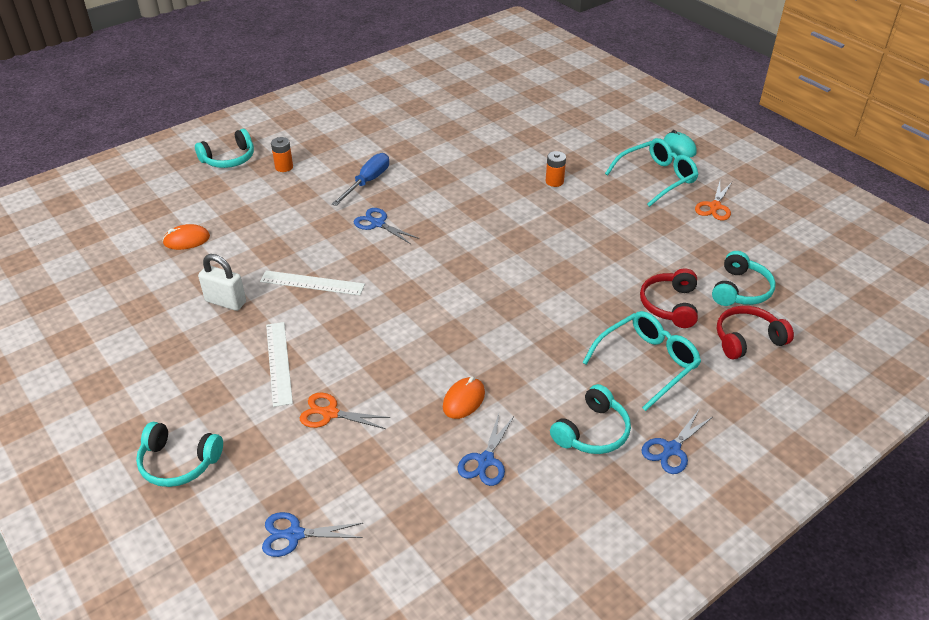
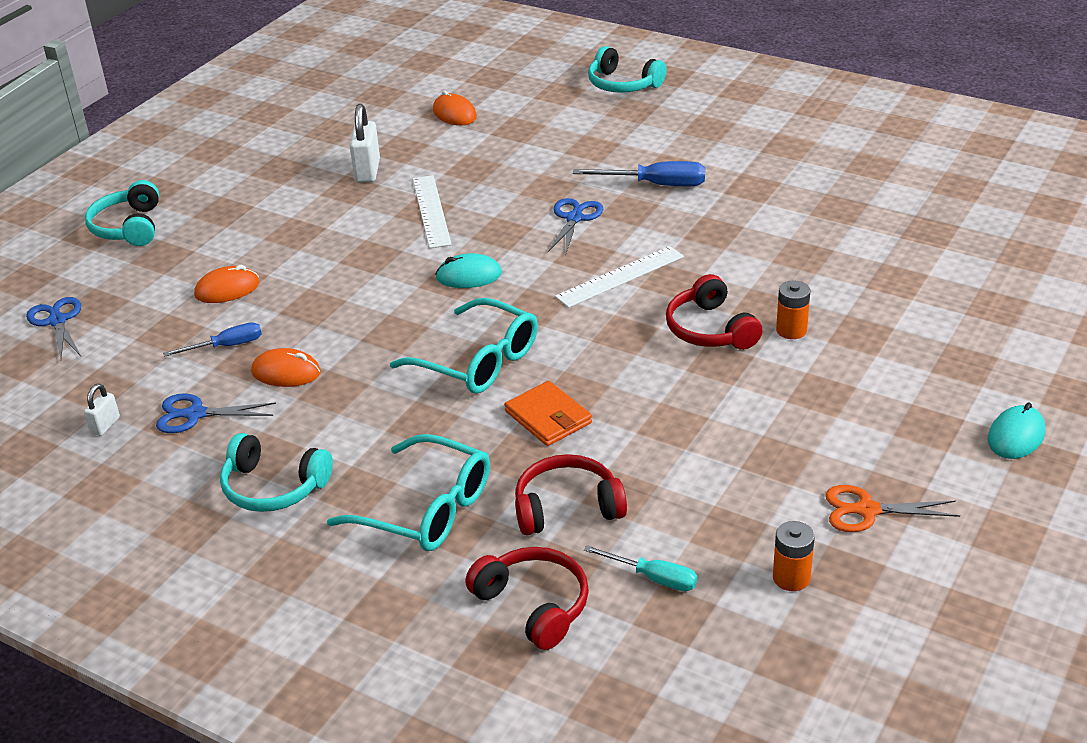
camera: 70 degrees right, 5 degrees down
white ruler [266,322,293,407] -> white ruler moved to [555,246,684,308]
orange battery [271,137,293,172] -> orange battery moved to [773,521,815,591]
orange scissors [300,392,390,429] -> orange mouse [194,265,260,303]
turquoise glasses [605,138,698,207] -> turquoise glasses moved to [390,298,538,394]
blue scissors [641,410,712,474] -> none
turquoise headphones [712,251,776,306] -> turquoise screwdriver [584,545,697,591]
none -> white padlock [84,384,120,436]
none -> blue screwdriver [163,322,262,356]
none -> turquoise mouse [435,253,502,288]
none -> orange wallet [504,381,592,446]
none -> red headphones [666,274,763,350]

